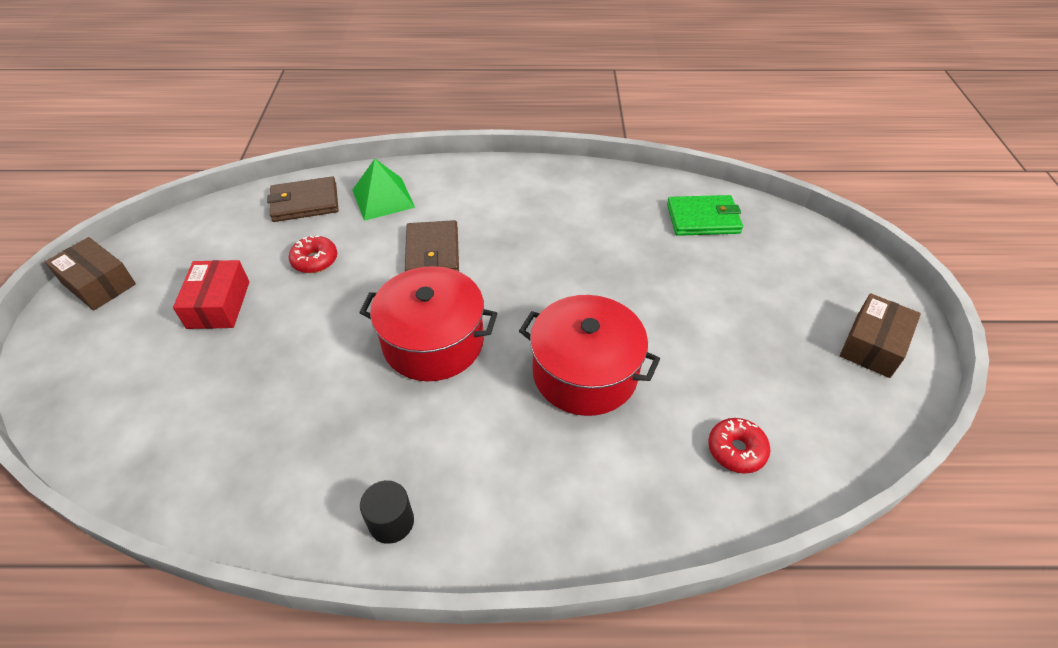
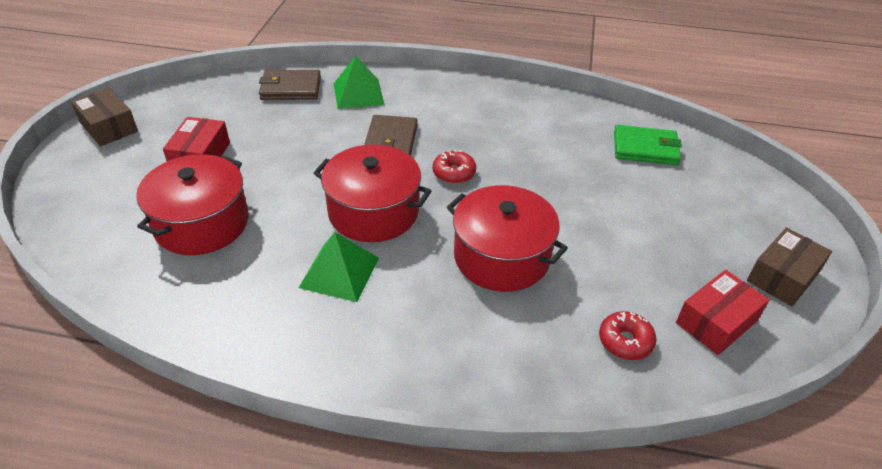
camera: 10 degrees right, 5 degrees down
red donut [289,235,337,273] -> red donut moved to [433,150,476,184]
black cylinder [360,480,414,544] -> none
none -> red pot [136,154,248,255]
none -> green pyramid [299,232,379,302]
none -> red box [676,270,769,355]

